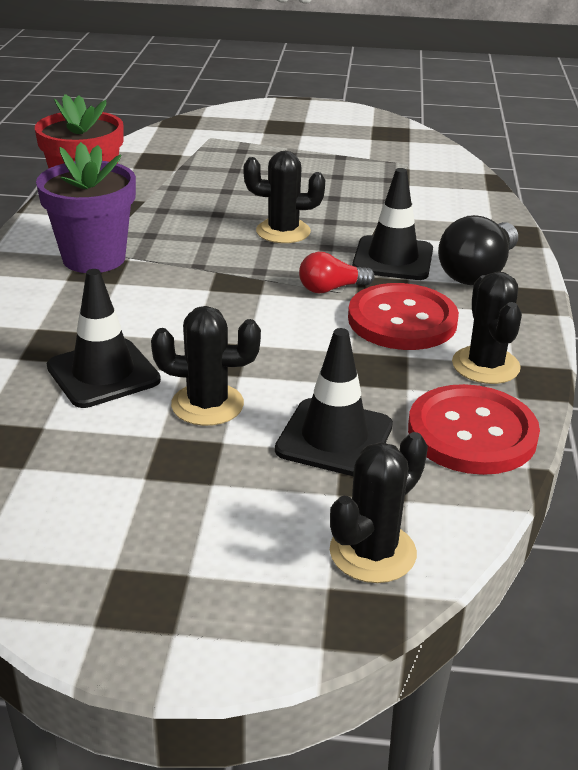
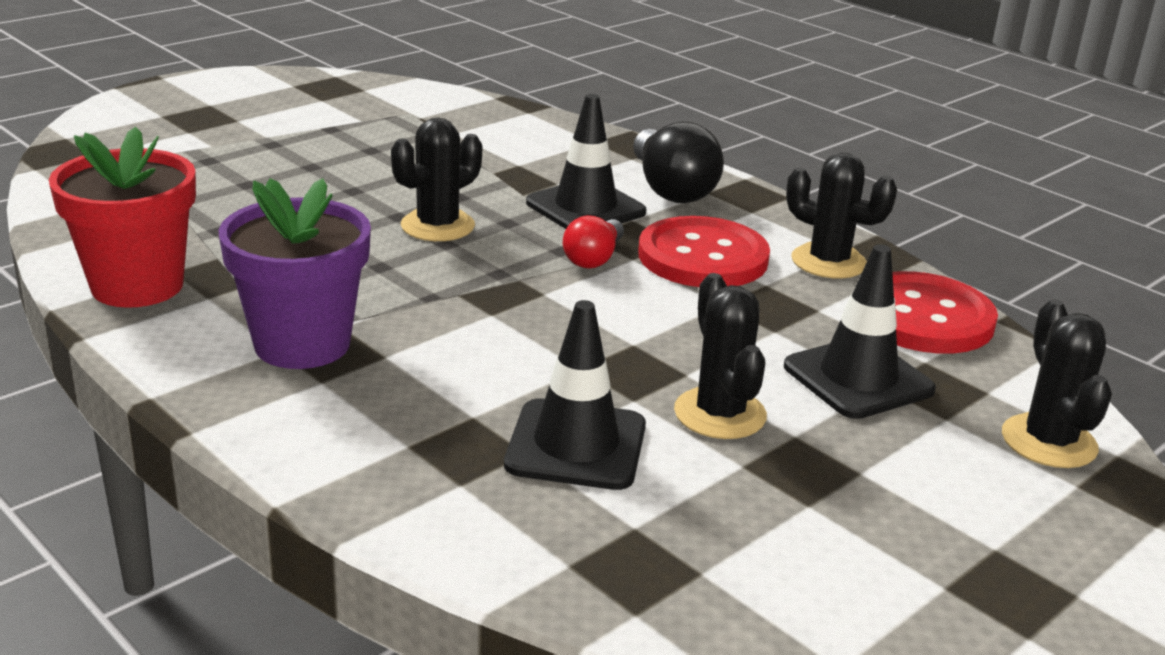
camera: 50 degrees left, 5 degrees down
black cactus [151,306,261,426] -> black cactus turned 60 degrees counterclockwise [674,273,767,439]

